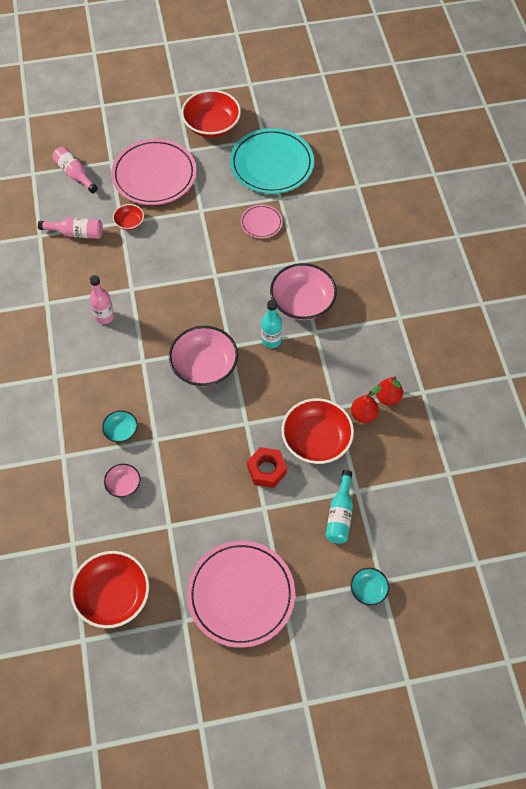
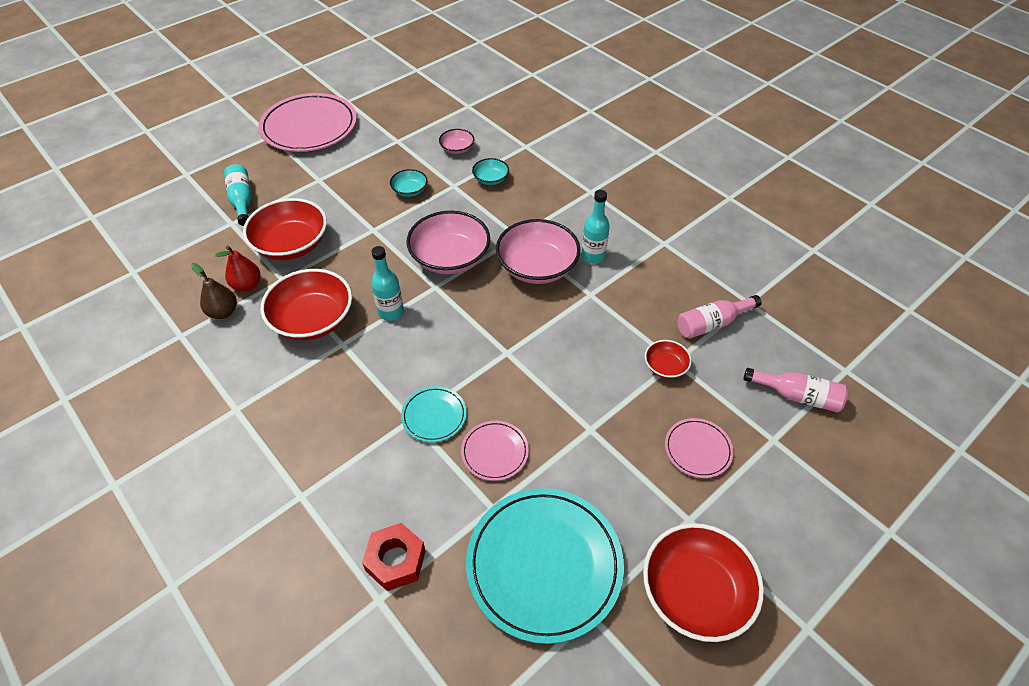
camera: 150 degrees right, 10 degrees down
red bowl [70,551,149,628] -> red bowl moved to [261,269,352,340]
pink bottle [90,275,115,324] -> turquoise bottle [581,190,610,264]
pink plate [111,139,196,205] -> pink plate [665,418,734,478], size x0.48
red nut [247,447,287,488] -> red nut moved to [362,523,426,591]
pink bowl [270,263,337,320] -> pink bowl moved to [496,219,581,284]
turquoise bowl [351,568,389,606] -> turquoise bowl moved to [390,169,427,197]
red pear [376,376,403,405] -> brown pear [191,263,237,319]
none -> turquoise plate [401,386,467,442]

